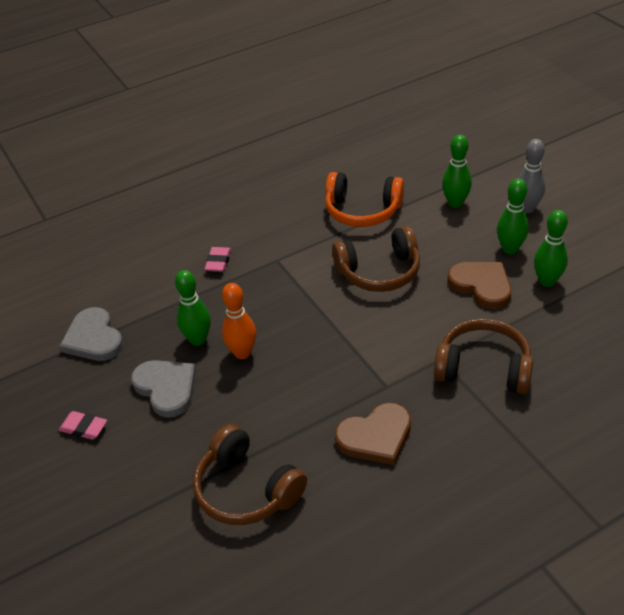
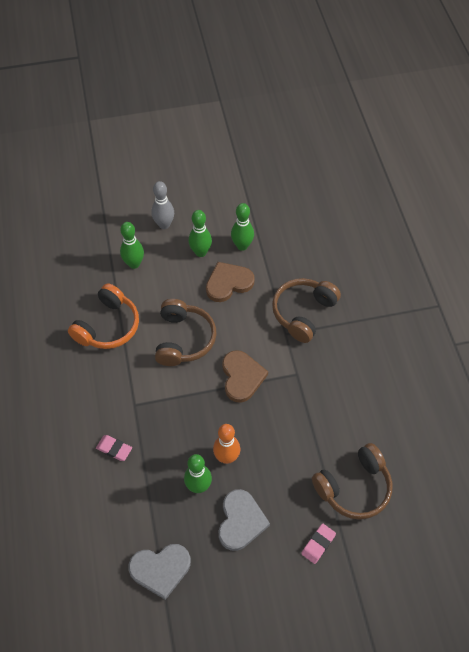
camera: 75 degrees left, 15 degrees up
pink eraser [59,411,107,440] -> pink eraser moved to [301,524,336,564]
grey heart [131,360,196,418] -> grey heart turned 120 degrees clockwise [219,489,270,551]
brown heart [335,403,411,465] -> brown heart moved to [222,350,268,403]

